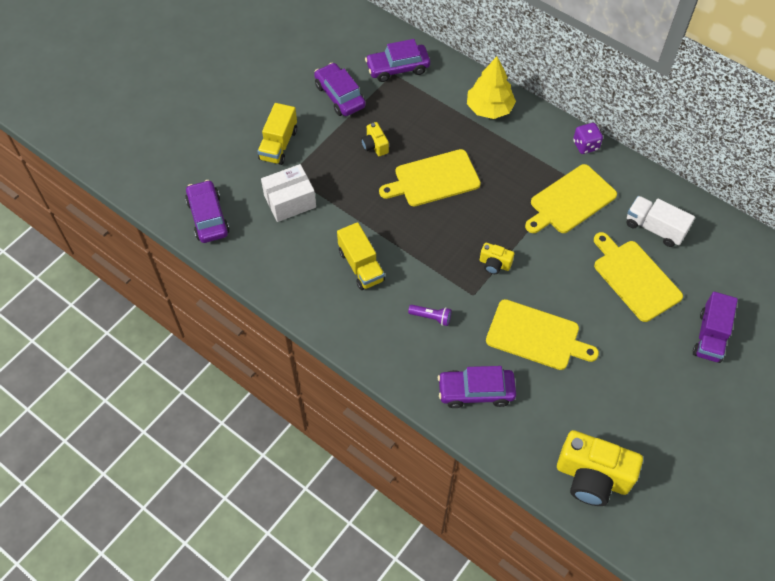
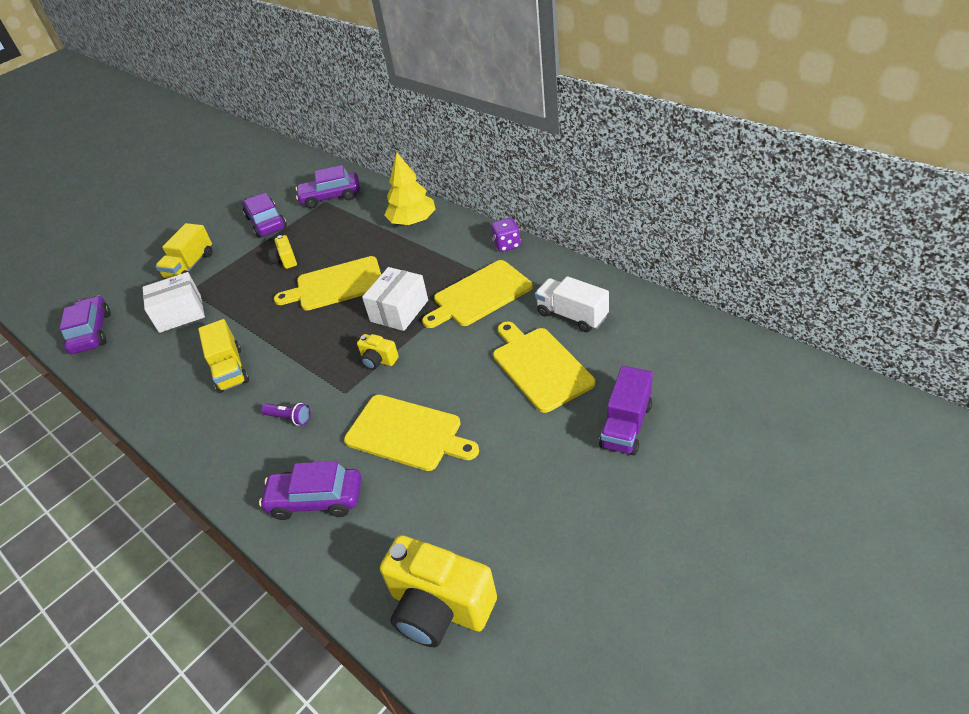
camera: 10 degrees right, 15 degrees down
none -> white box [362,267,428,331]

